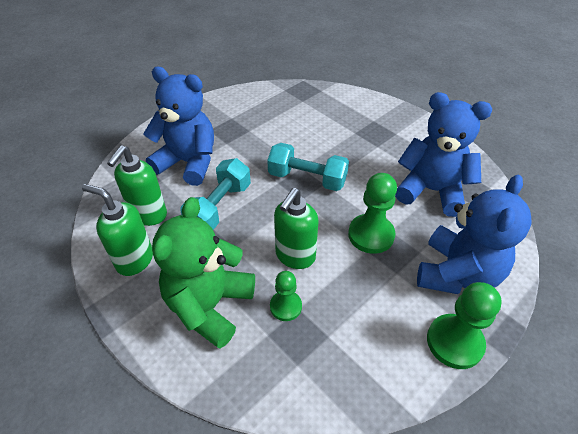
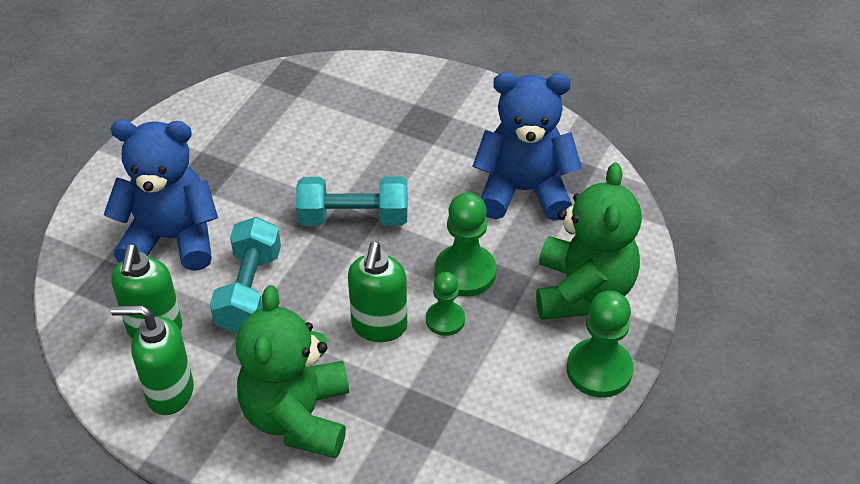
camera: 20 degrees left, 0 degrees up
green pawn [270,271,302,321] -> green pawn moved to [426,272,465,336]
blue teddy bear [417,175,531,294] -> green teddy bear [536,162,642,320]

